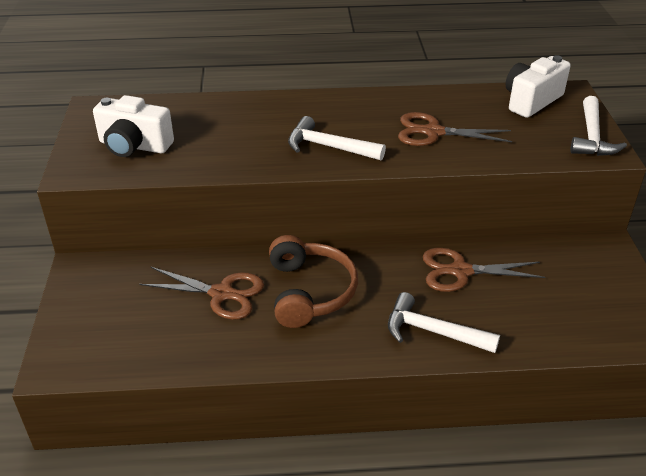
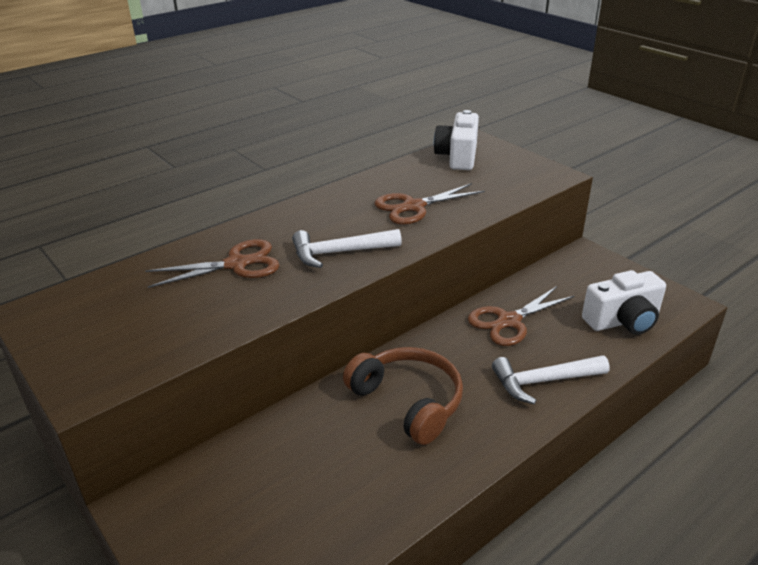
camera: 35 degrees left, 5 degrees down
white camera [93,95,174,157] -> white camera moved to [582,270,666,335]
brown scissors [140,267,264,320] -> brown scissors moved to [146,239,279,288]
white hammer [570,96,627,156] -> none

